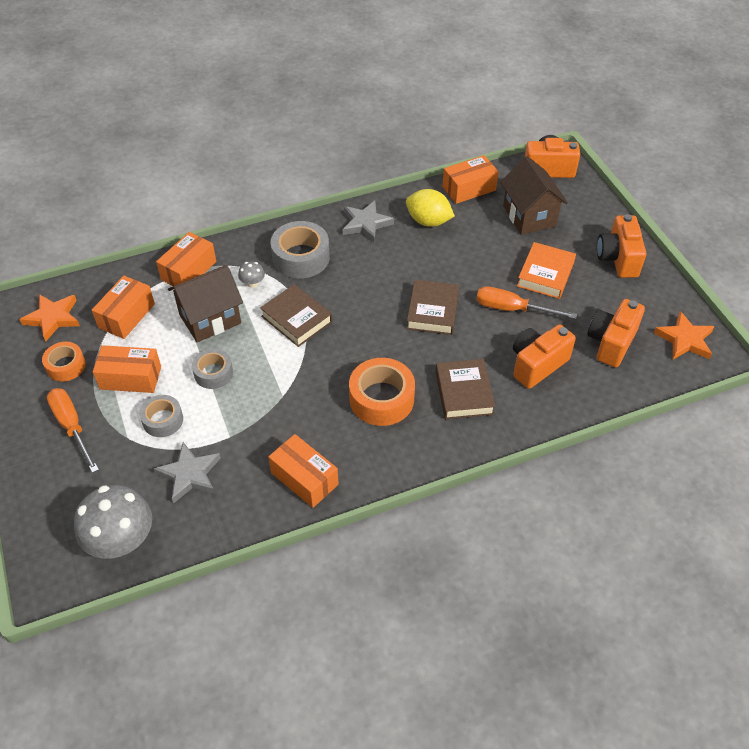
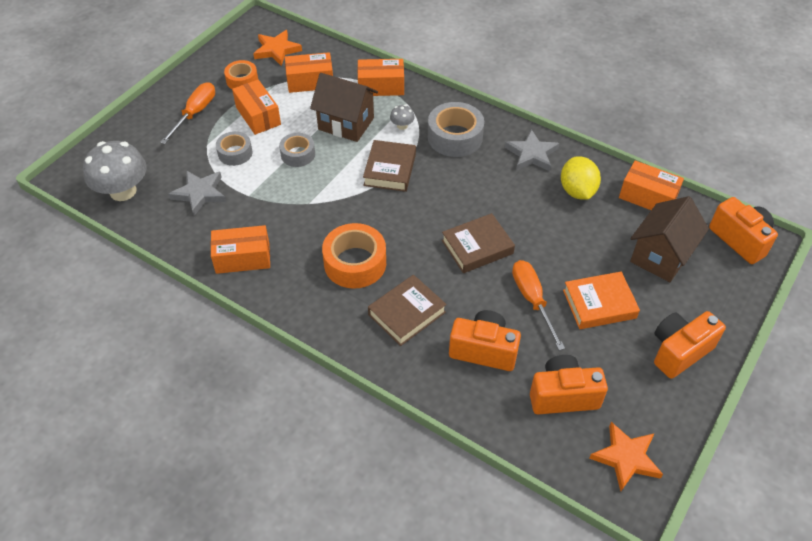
camera: 55 degrees right, 0 degrees up
orange box [268,434,339,508] -> orange box turned 75 degrees clockwise [211,225,270,274]

